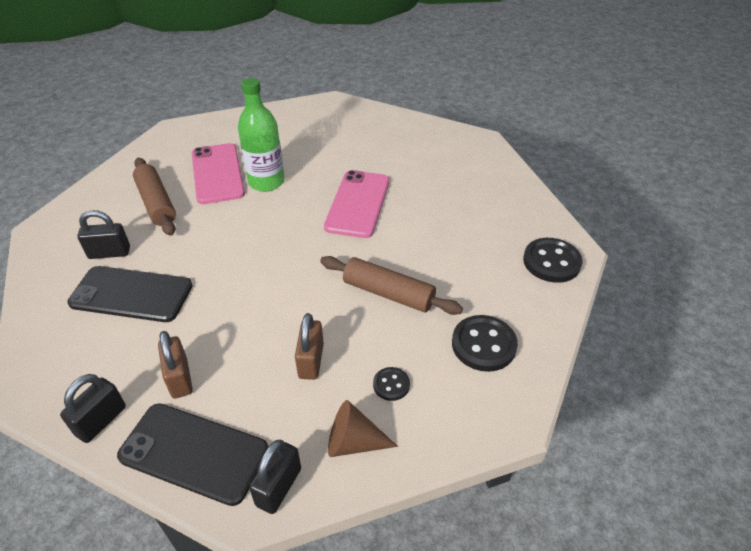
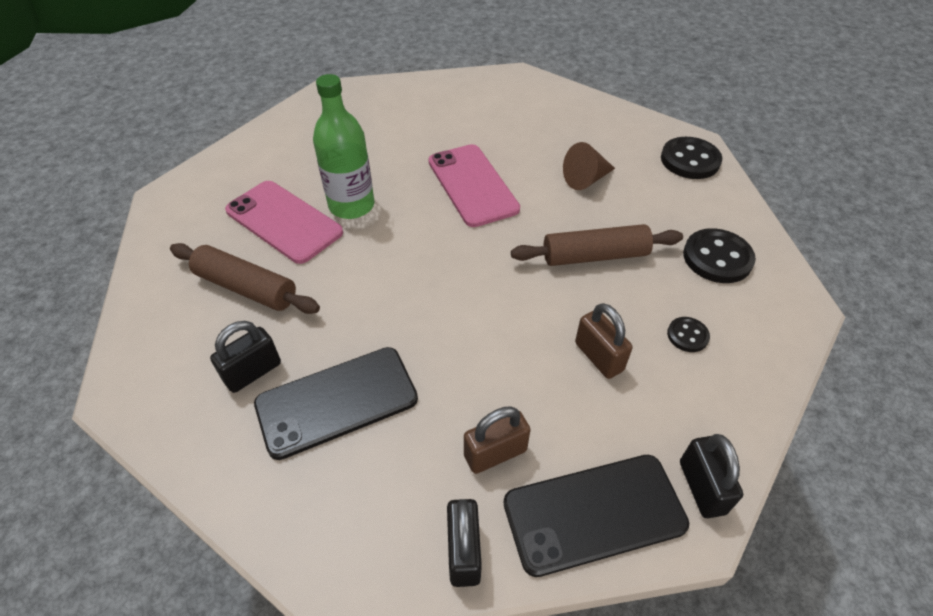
camera: 35 degrees left, 5 degrees up
brown padlock [158,331,193,399] -> brown padlock turned 60 degrees counterclockwise [464,407,530,474]
brown cone [328,400,398,457] -> brown cone moved to [563,142,615,190]

